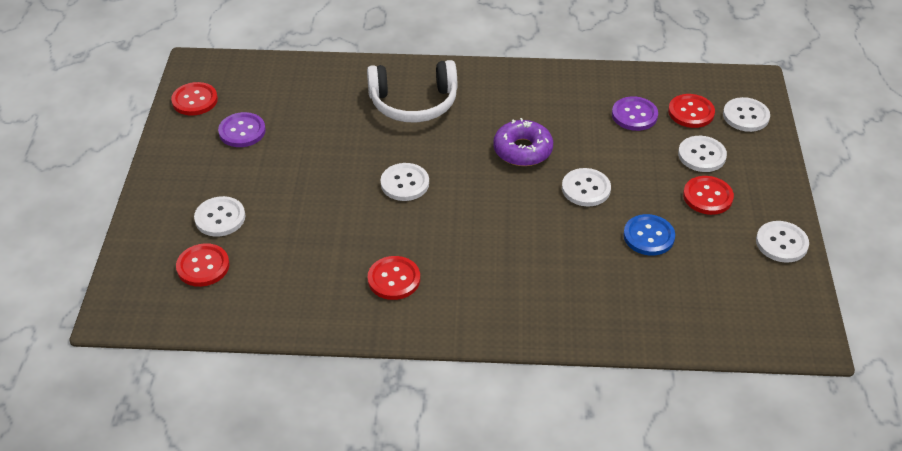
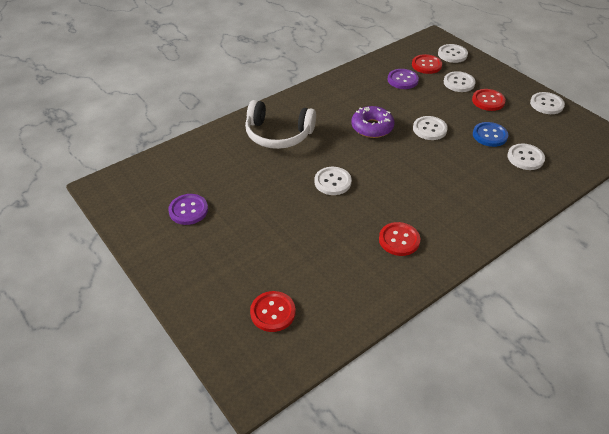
camera: 40 degrees left, 0 degrees up
red button [171,82,218,116] -> none
white button [194,196,245,237] -> white button moved to [507,144,545,170]
white headphones [367,60,457,122] -> white headphones turned 60 degrees clockwise [245,100,316,149]

